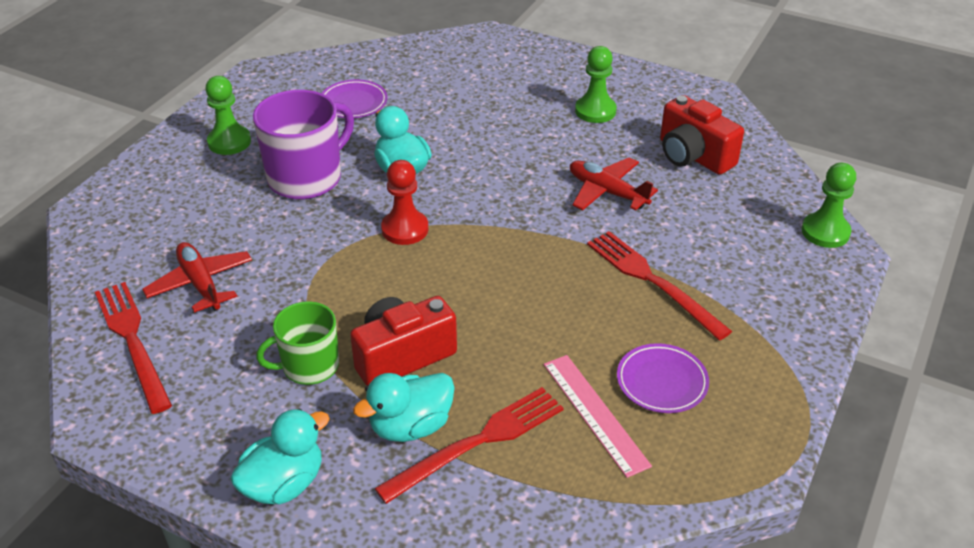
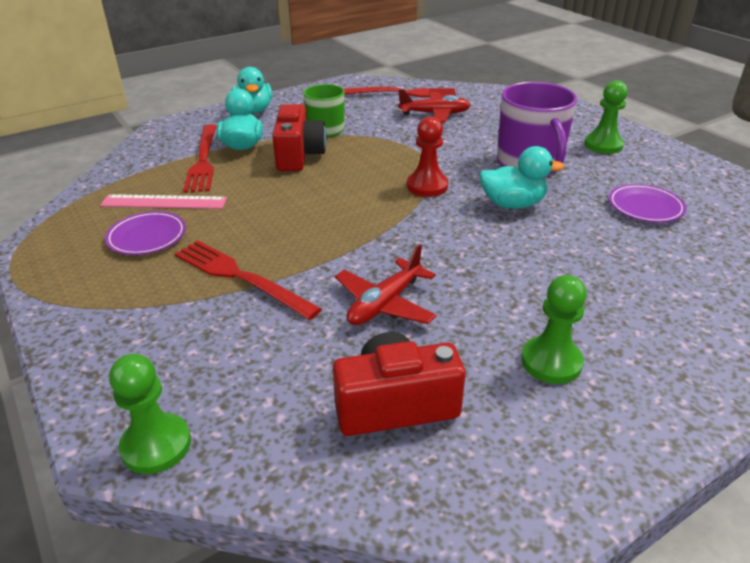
camera: 120 degrees right, 5 degrees down
red plane [570,157,658,211] -> red plane turned 150 degrees clockwise [335,244,437,325]
red fork [587,231,732,341] -> red fork turned 135 degrees counterclockwise [174,240,322,320]

